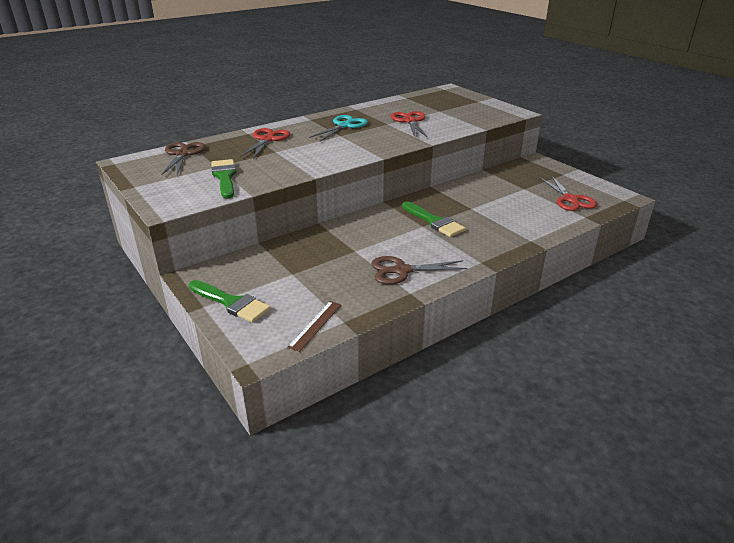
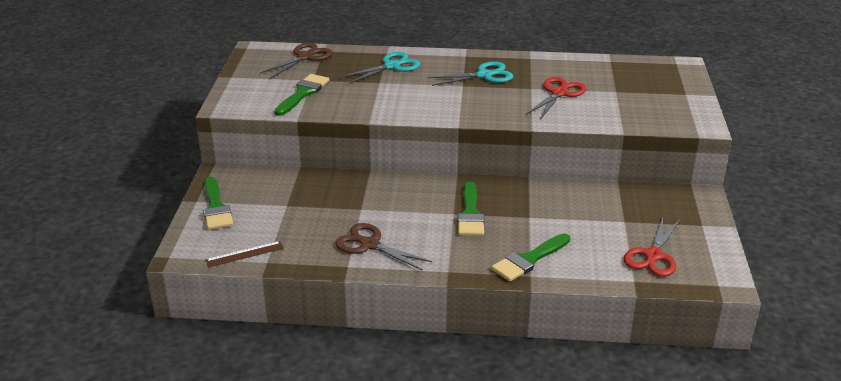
camera: 40 degrees right, 0 degrees up
red scissors [240,128,290,159] -> turquoise scissors [340,52,420,84]
none -> green brush [491,233,570,282]

